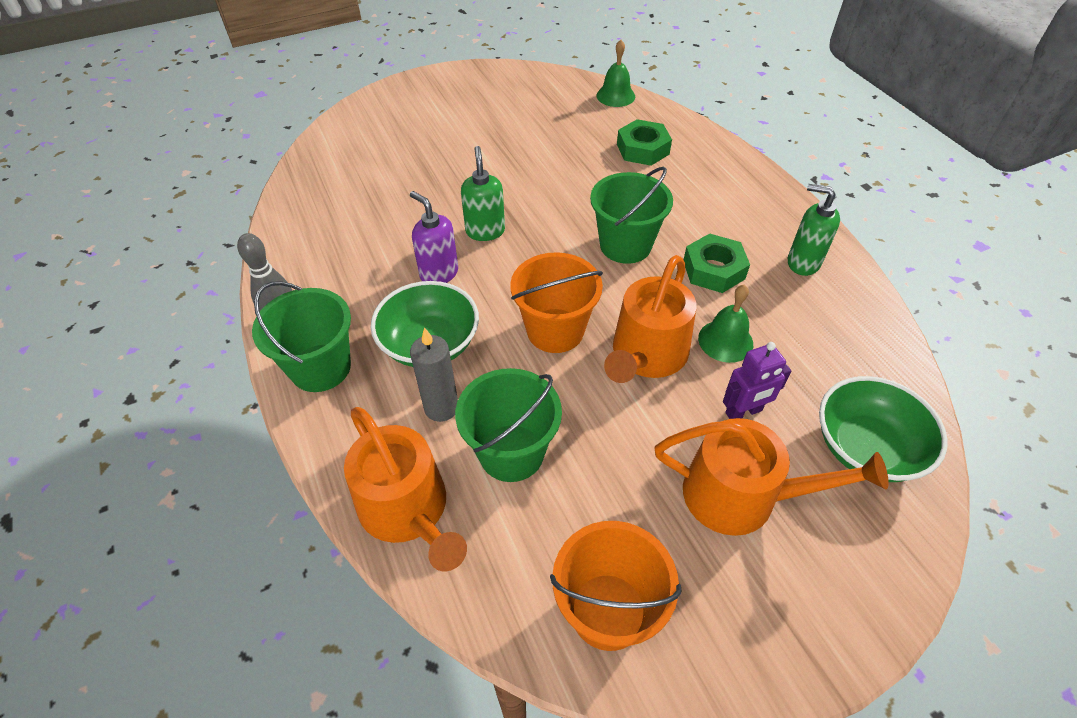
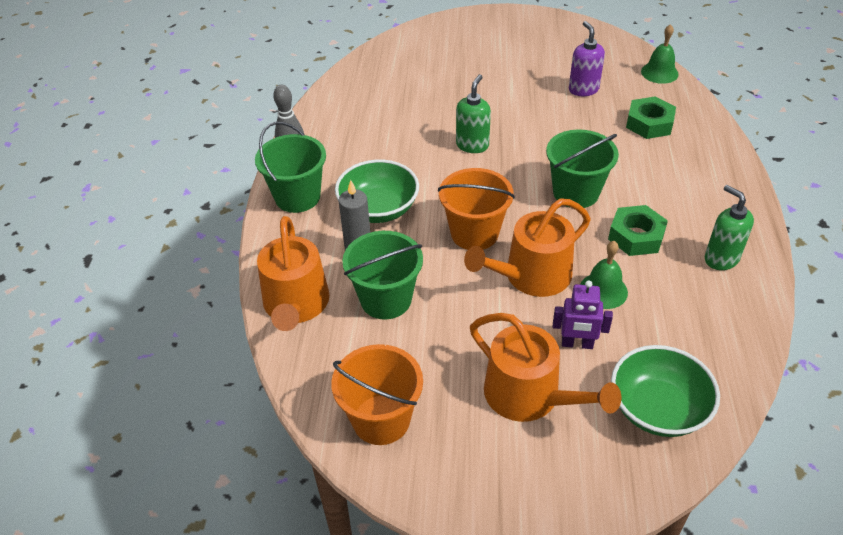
camera: 30 degrees right, 5 degrees down
purple soap dispenser [410,191,458,283] -> purple soap dispenser moved to [569,21,605,96]

